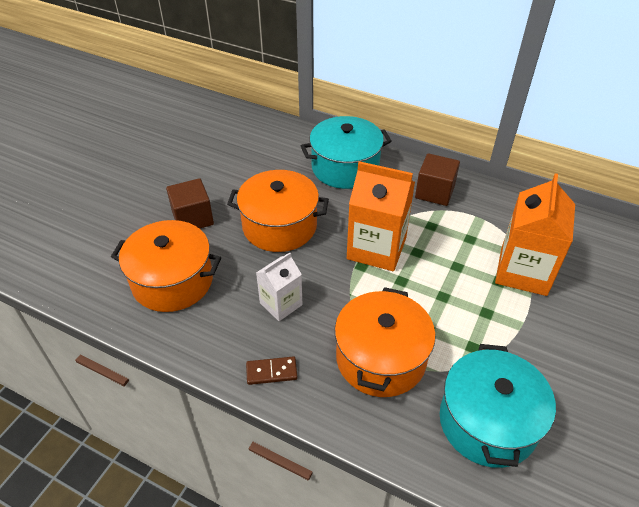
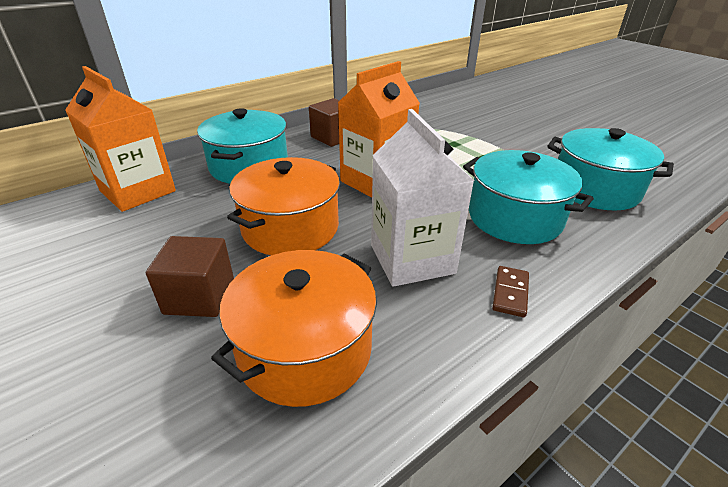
camera: 65 degrees left, 10 degrees down
white carton [256,252,303,321] -> white carton [371,109,474,287], size x1.72
orange pot [335,287,436,397] -> turquoise pot [463,150,594,244]
orange carton [495,173,575,296] -> orange carton moved to [65,66,176,212]

